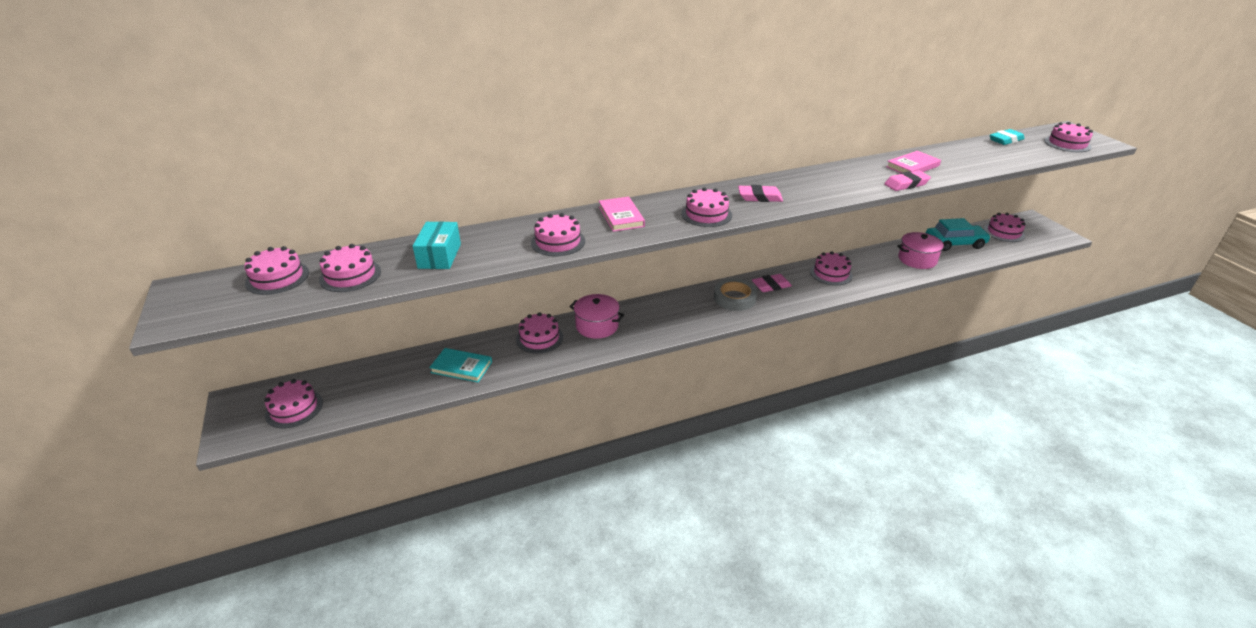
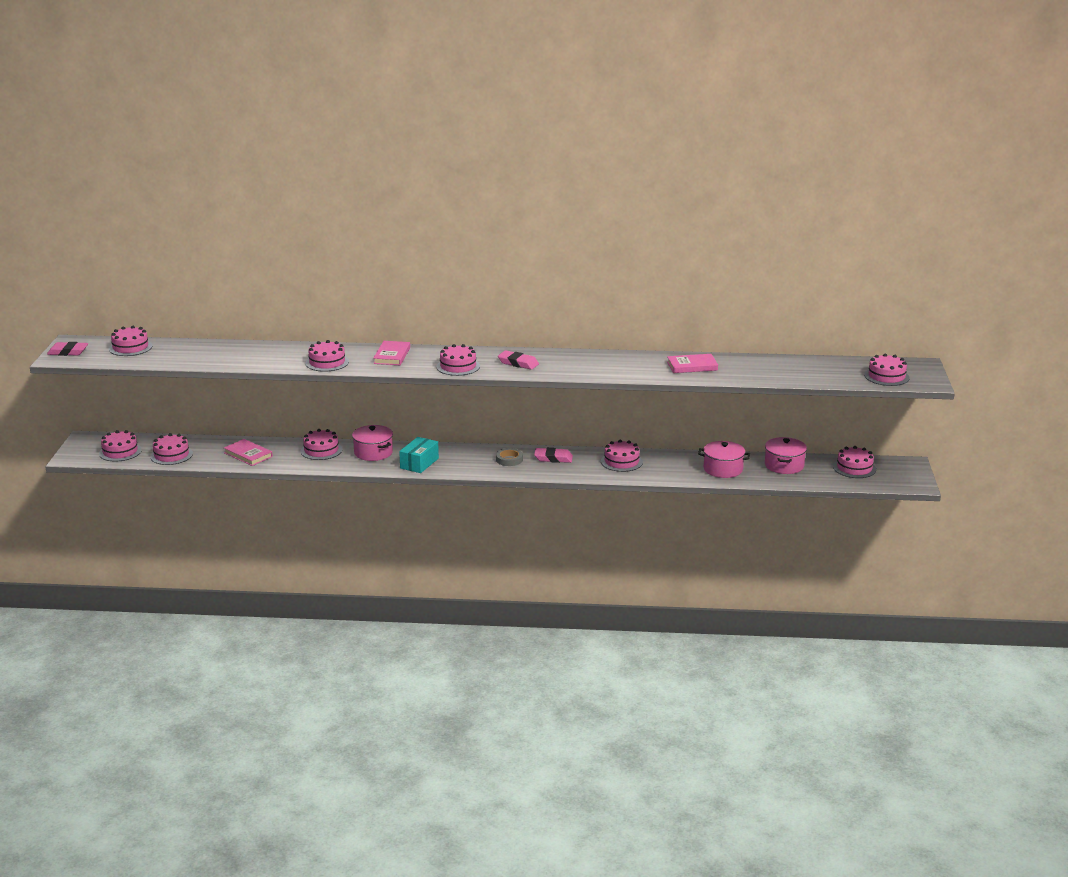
camera: 25 degrees right, 10 degrees down
pink cake [319,244,381,292] -> pink cake moved to [150,433,193,465]
turquoise box [413,221,461,269] -> turquoise box moved to [399,437,439,473]
turquoise book [429,348,492,382] -> pink book [224,439,273,466]
grey tape [714,279,757,311] -> grey tape [496,448,523,466], size x0.67
pink eraser [884,171,931,191] -> pink eraser moved to [47,342,88,356]
turquoise car [926,218,991,251] -> pink pot [765,437,807,474]
turquoise eraser [990,129,1025,145] -> none

